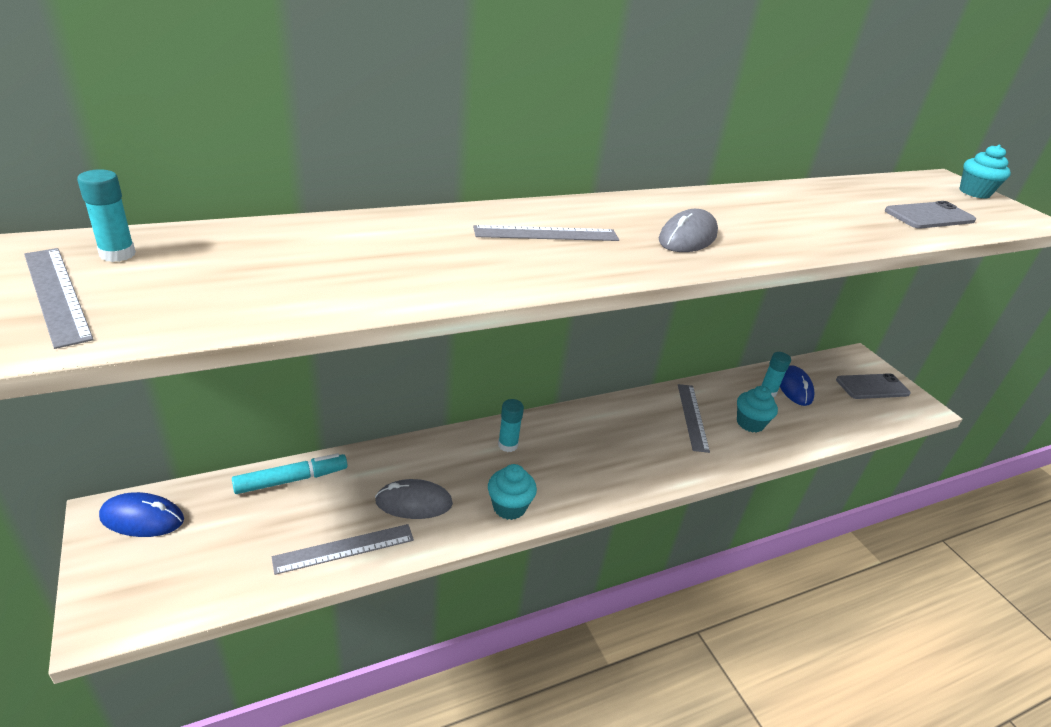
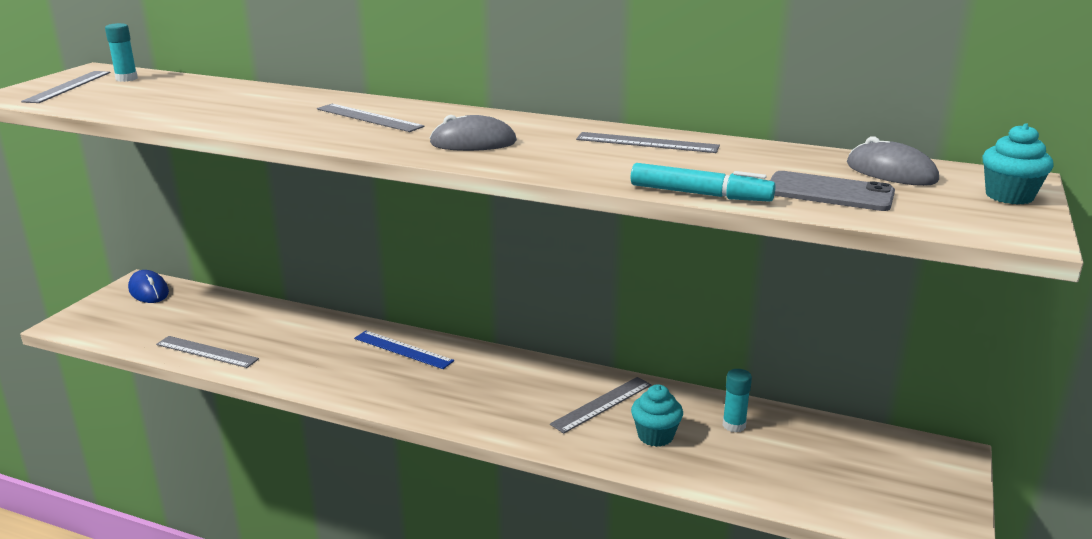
camera: 50 degrees right, 10 degrees down
turquoise marker [232,453,347,494] -> turquoise marker moved to [631,163,776,202]
grey mouse [375,479,453,519] -> grey mouse moved to [847,136,939,186]
turquoise cupcake [488,464,537,520] -> none
turquoise glue stick [498,399,524,452] -> blue ruler [354,331,454,369]
blue mouse [780,365,815,406] -> none
grey phone [836,373,910,399] -> none
none -> grey ruler [576,132,720,153]

